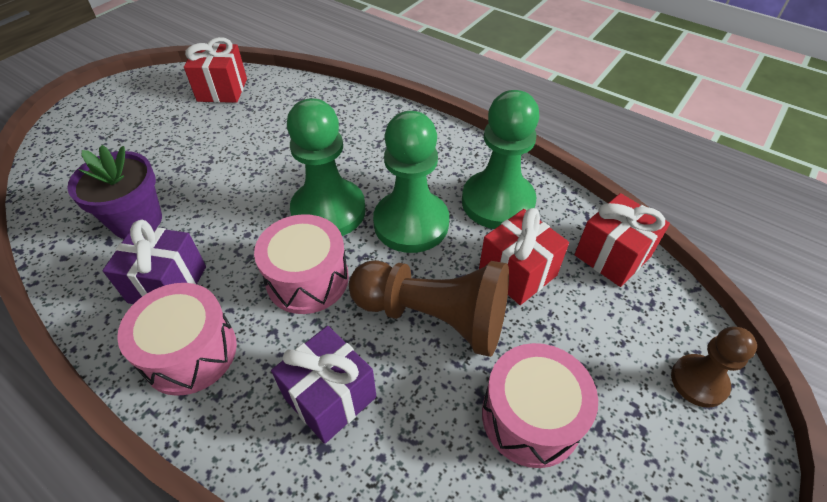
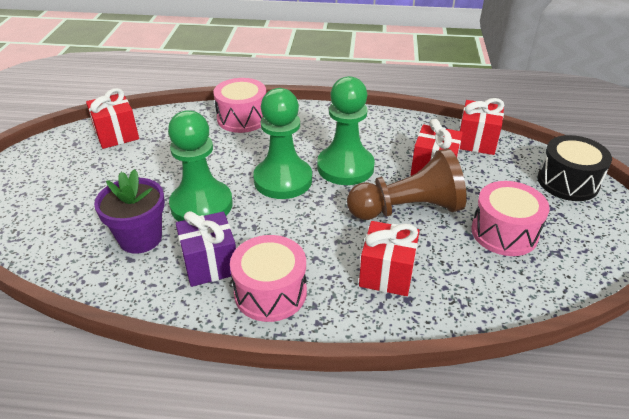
camera: 30 degrees left, 10 degrees down
pink drum [254,214,349,314] -> pink drum moved to [213,78,266,133]
purple gift [271,326,377,444] -> red gift [359,221,420,296]
green pawn [462,90,539,229] -> green pawn moved to [168,110,233,222]
brown pawn [671,326,757,408] -> black drum [538,135,612,201]

